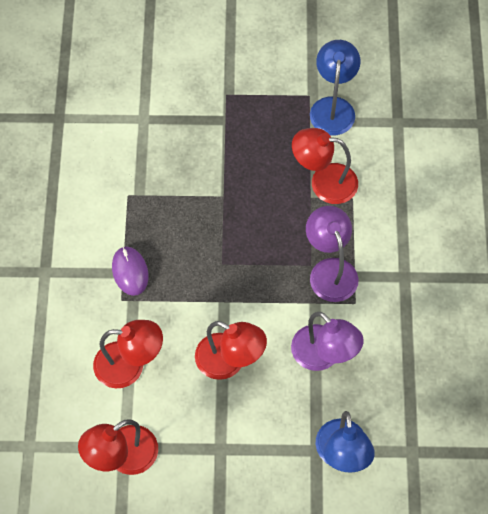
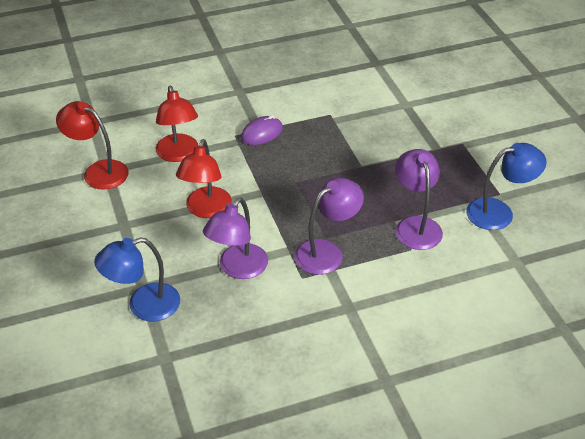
camera: 70 degrees right, 20 degrees down
red lamp [292,128,358,204] -> purple lamp [395,149,443,250]

